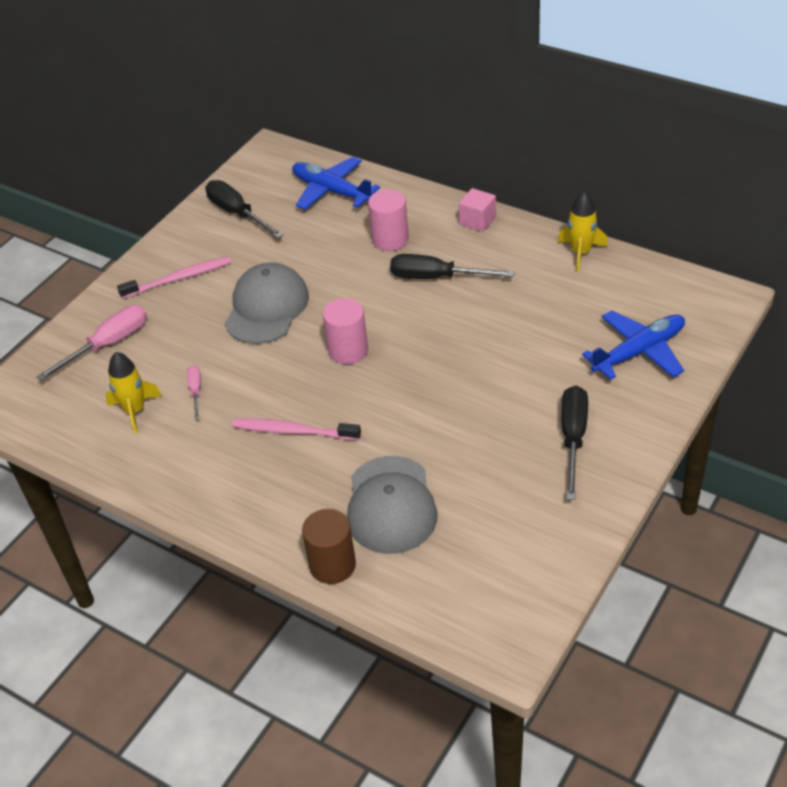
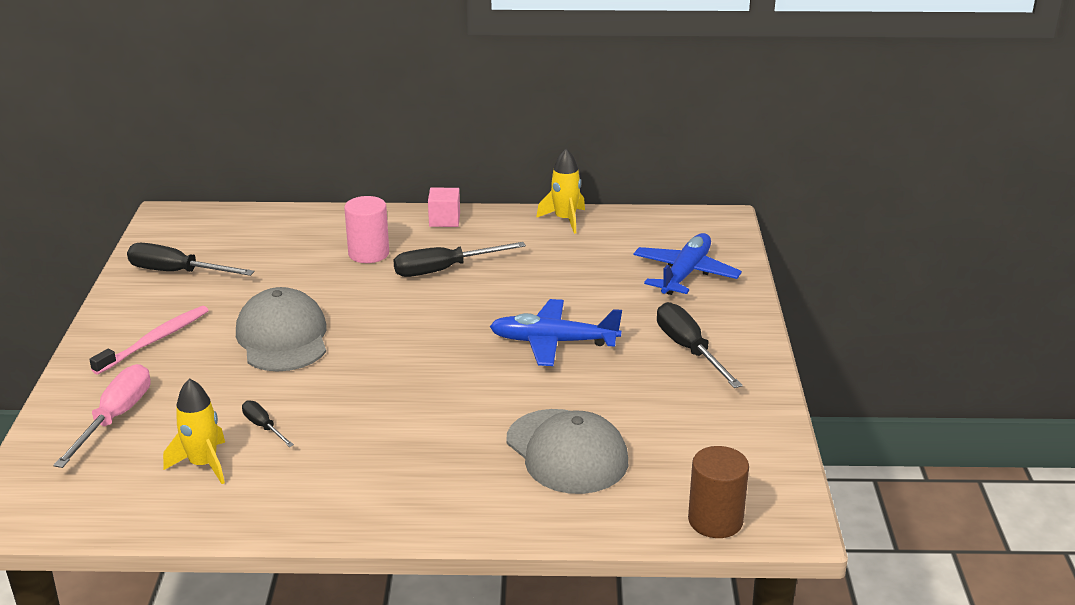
camera: 35 degrees left, 15 degrees down
pink screwdriver [187,365,201,420] -> black screwdriver [242,400,294,447]
pink toothbrush [232,418,361,440] -> none
blue plane [292,157,380,210] -> blue plane moved to [489,299,622,366]
brown cylinder [302,509,356,584] -> brown cylinder moved to [688,446,749,538]
pink cylinder [323,298,368,364] -> none

